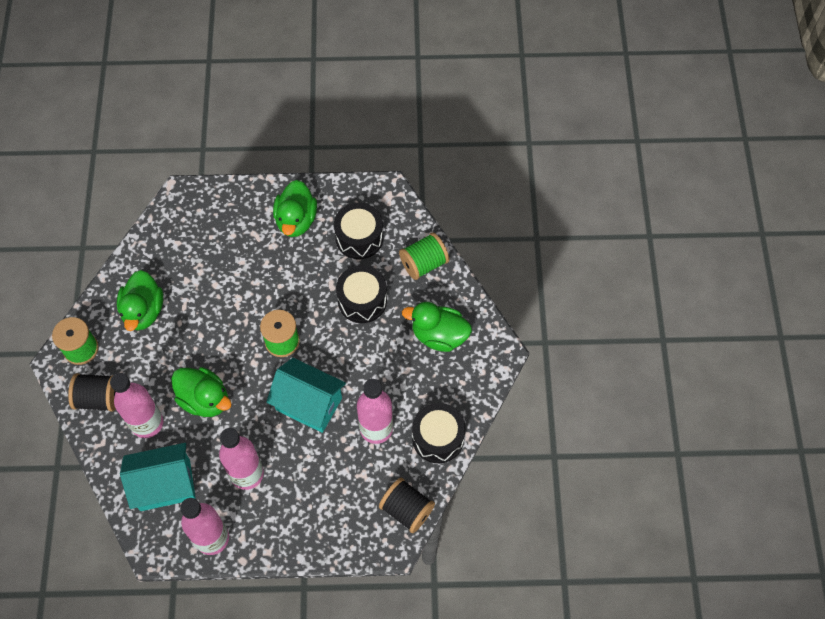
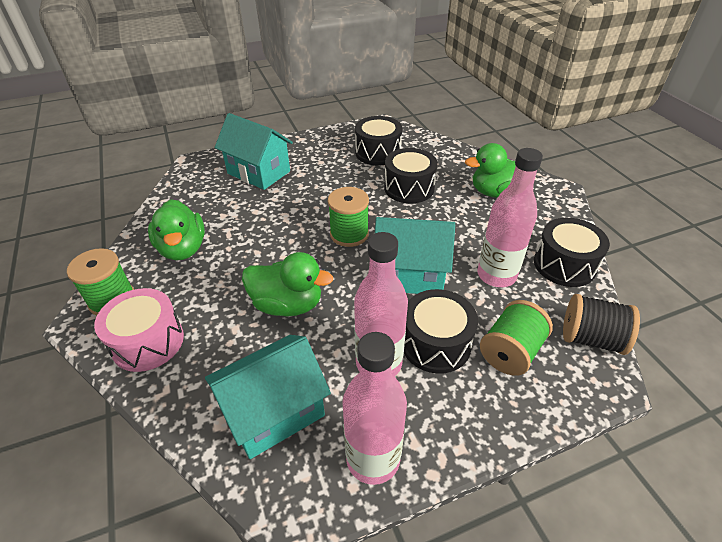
camera: 20 degrees left, 20 degrees down
black spool [68,373,116,412] -> pink drum [94,288,184,372]
pink bottle [110,373,163,438] -> none
green duck [273,180,317,237] -> none
green spool [399,233,449,280] -> green spool moved to [480,300,553,376]
none -> turquoise house [215,113,293,190]
none -> black drum [404,289,478,374]

